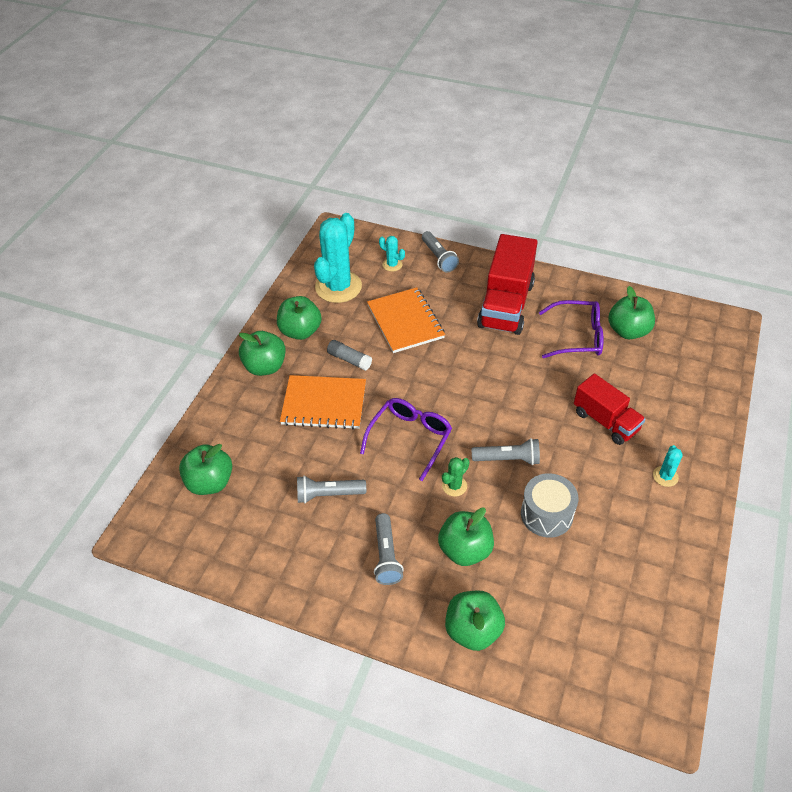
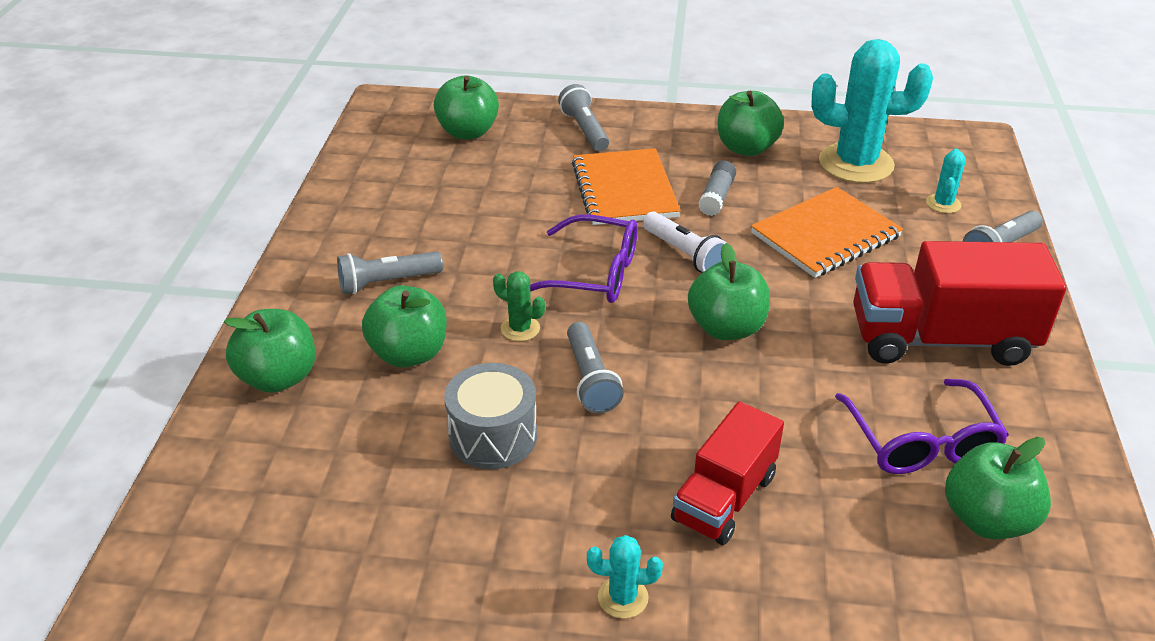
camera: 75 degrees right, 10 degrees down
green apple [239,331,286,376] -> green apple moved to [688,243,770,340]
grey flashlight [297,476,366,503] -> grey flashlight moved to [558,84,609,151]
none -> white flashlight [643,212,727,273]

